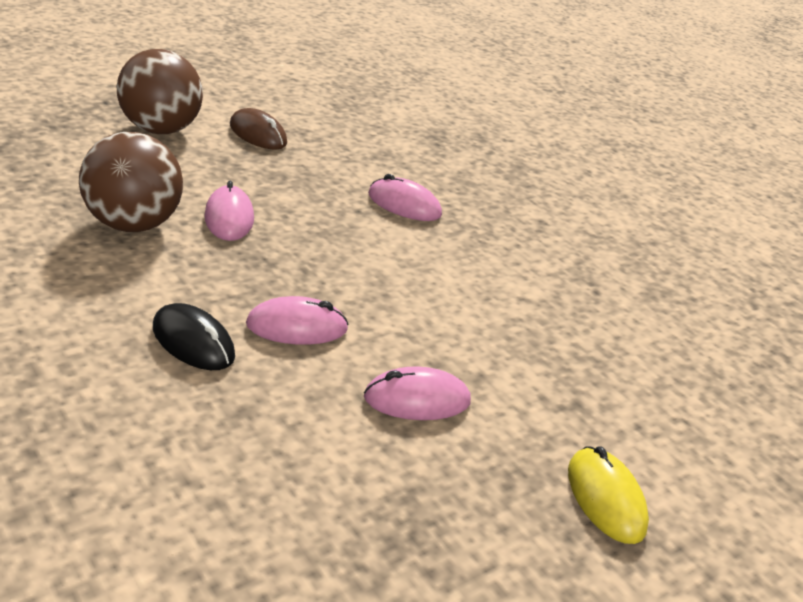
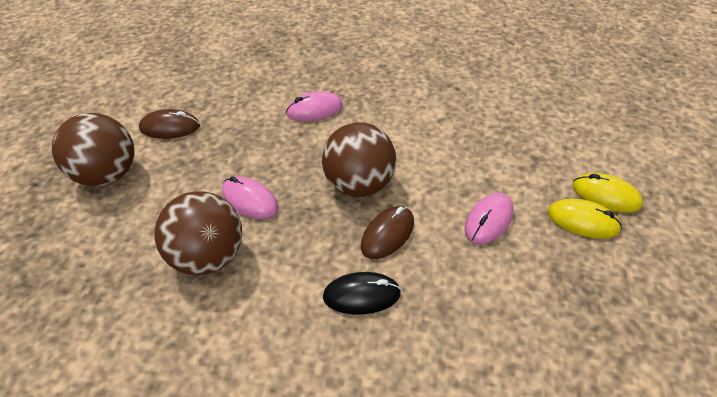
camera: 40 degrees left, 15 degrees up
pink mouse [246,296,349,345] -> brown mouse [361,206,414,259]
none -> brown ball [322,122,396,197]
none -> yellow mouse [548,199,622,239]

